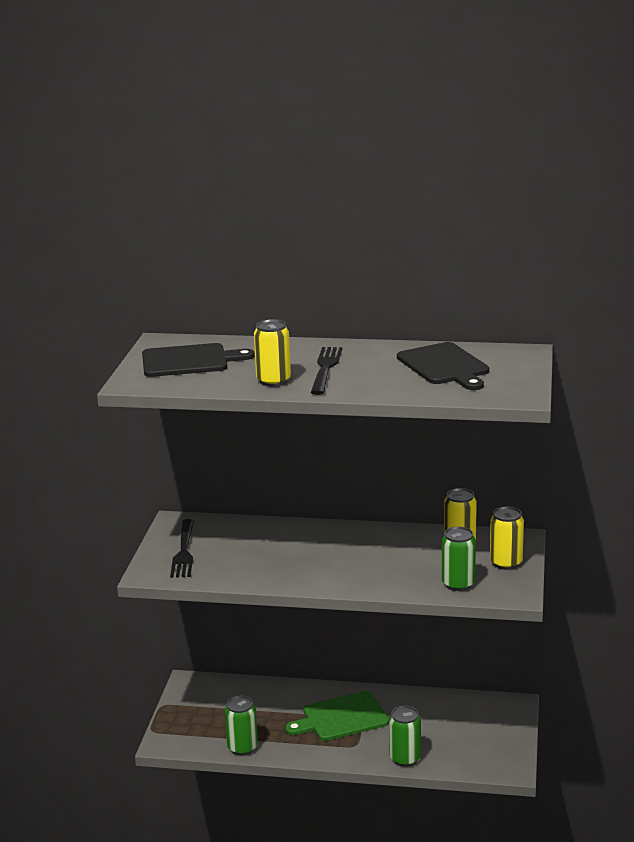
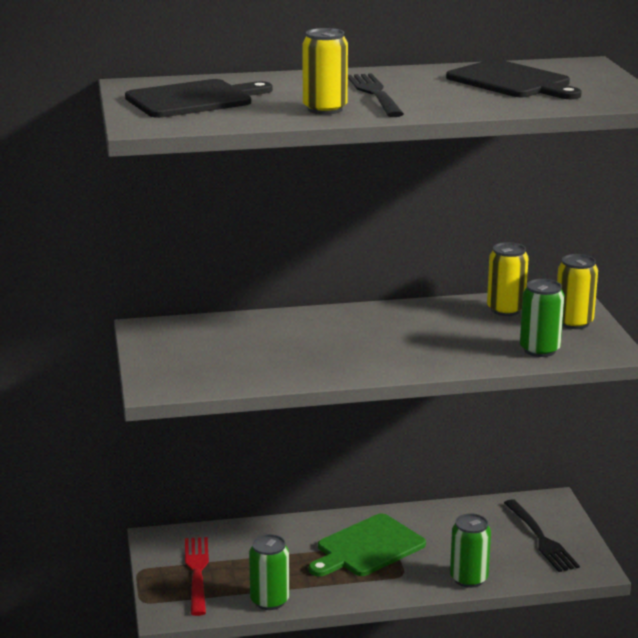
camera: 20 degrees left, 0 degrees up
black fork [170,519,194,578] -> black fork moved to [504,499,580,572]
none -> red fork [185,537,209,616]

